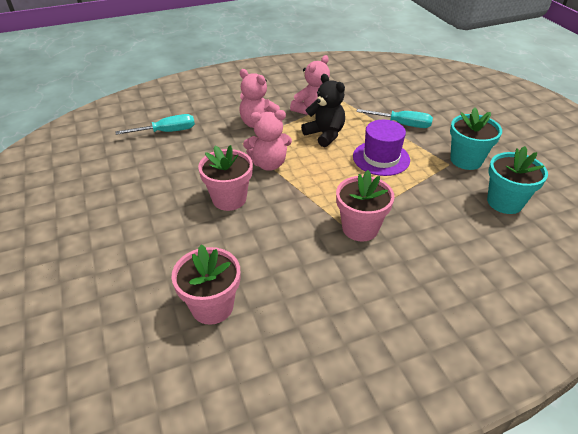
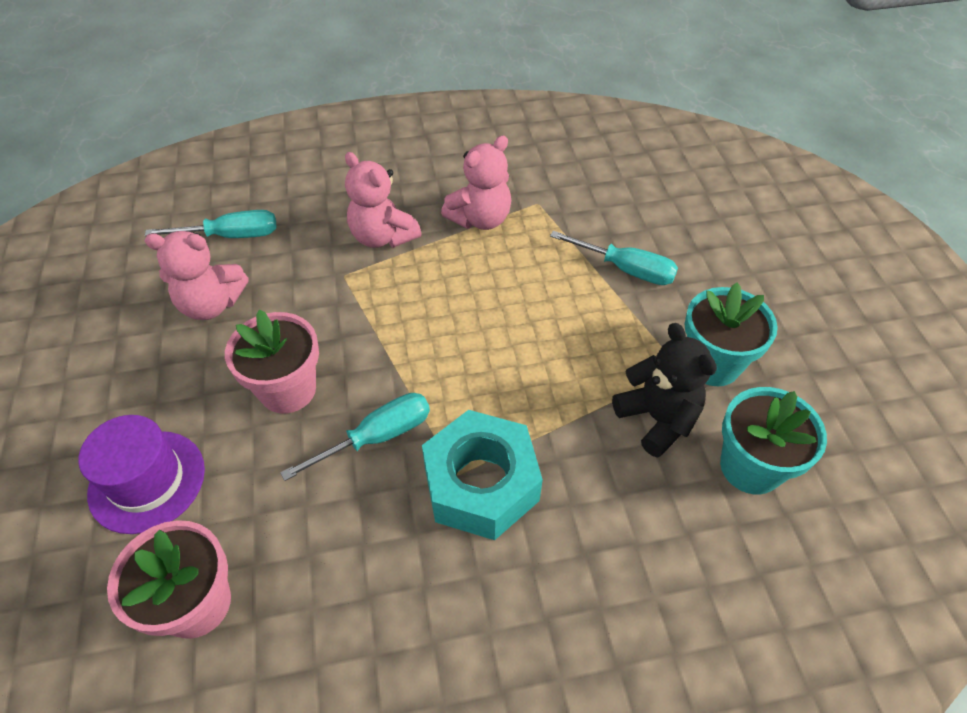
camera: 10 degrees right, 10 degrees up
pink teddy bear [243,110,292,171] -> pink teddy bear moved to [145,231,249,320]
black teddy bear [301,74,345,147] -> black teddy bear moved to [612,323,717,457]
pink flower pot [336,170,395,242] -> turquoise nut [422,410,543,540]
purple hat [353,120,410,176] -> purple hat moved to [79,415,205,534]
none -> turquoise screwdriver [280,393,430,481]

